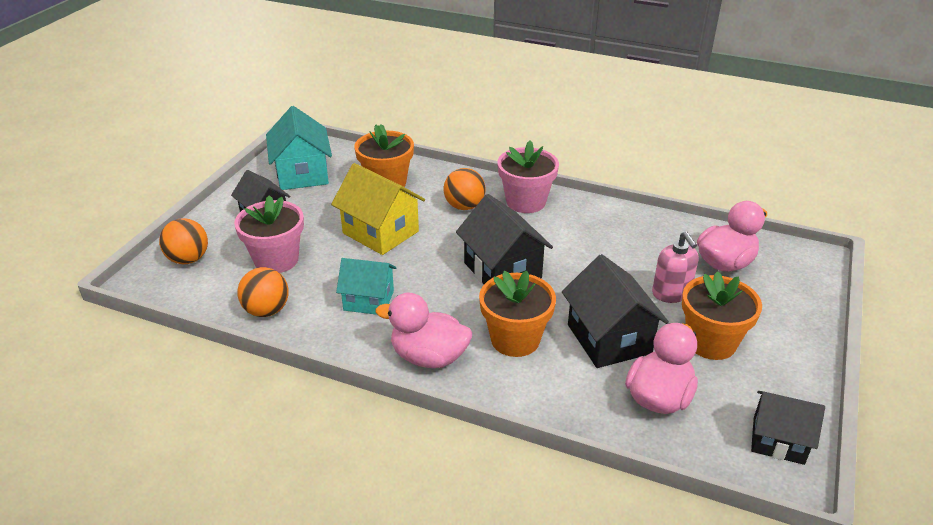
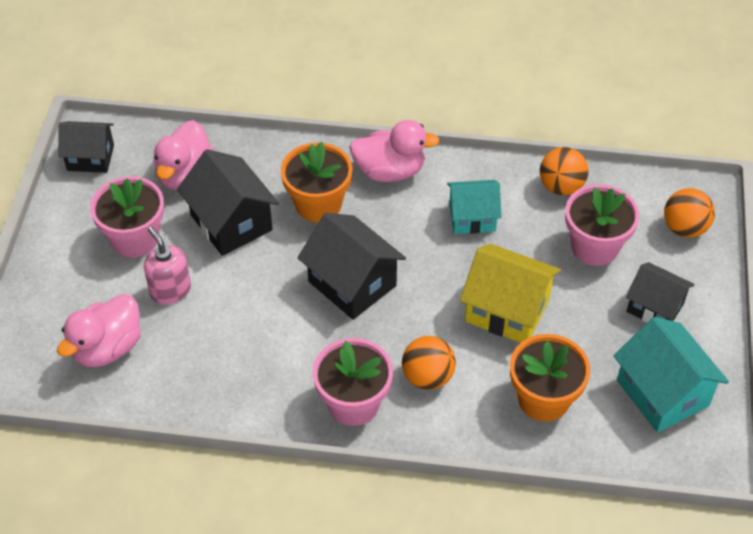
camera: 165 degrees right, 15 degrees up
orange flower pot [682,271,762,360] -> pink flower pot [90,176,164,257]

